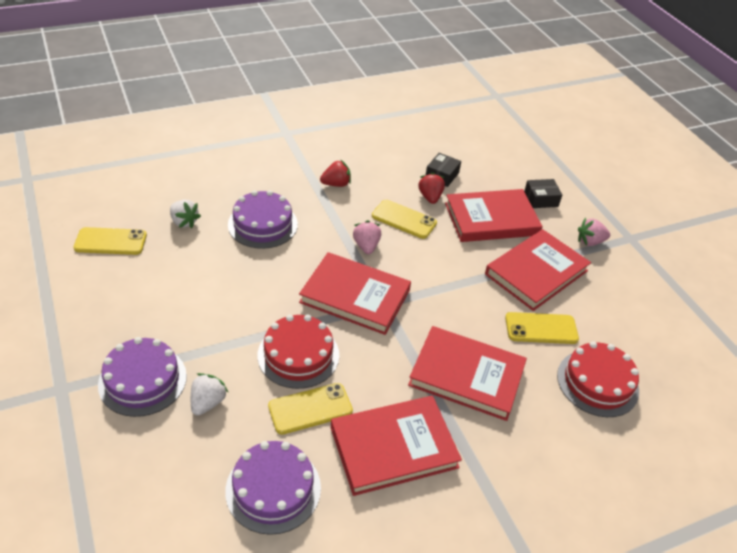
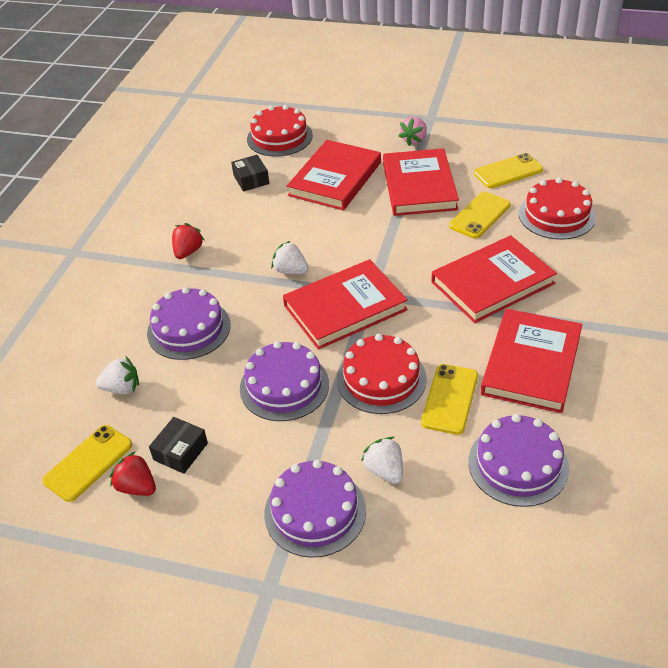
camera: 45 degrees left, 0 degrees up
pink strawberry [353,220,381,254] -> white strawberry [271,241,309,274]
yellow phone [372,200,437,239] -> yellow phone moved to [474,153,543,188]
red strawberry [418,172,445,204] -> red strawberry moved to [110,451,156,496]
black box [524,179,562,208] -> black box moved to [149,417,208,474]
none -> purple cake [240,341,329,421]
none -> red cake [247,105,313,157]

